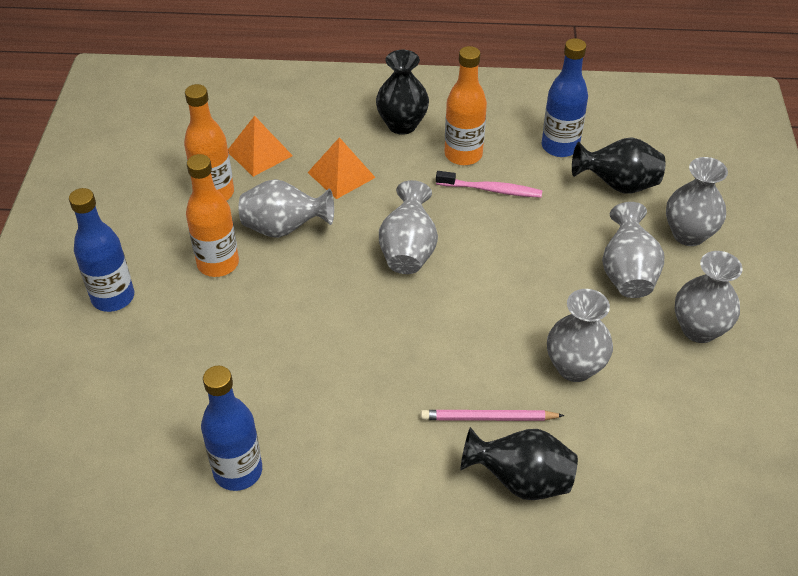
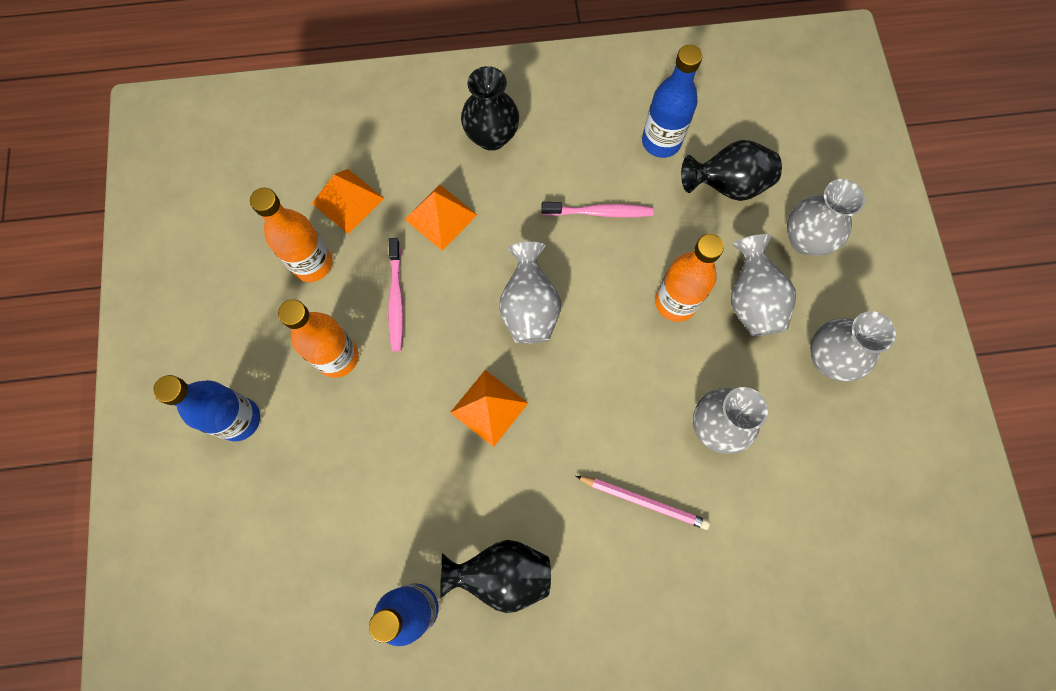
camera: 10 degrees left, 25 degrees up
grey vase [238,179,334,238] -> pink toothbrush [388,238,404,351]
pink pencil [421,410,564,421] -> pink pencil turned 150 degrees counterclockwise [576,476,710,530]
orange bottle [444,46,487,165] -> orange bottle moved to [655,234,724,322]
black vase [460,427,578,500] -> black vase moved to [440,540,551,613]
none -> orange pyramid [450,370,528,447]

